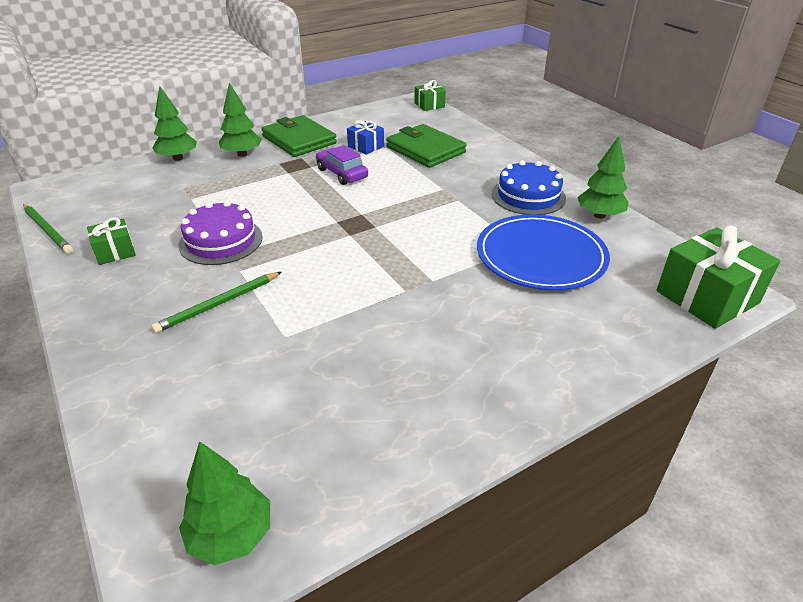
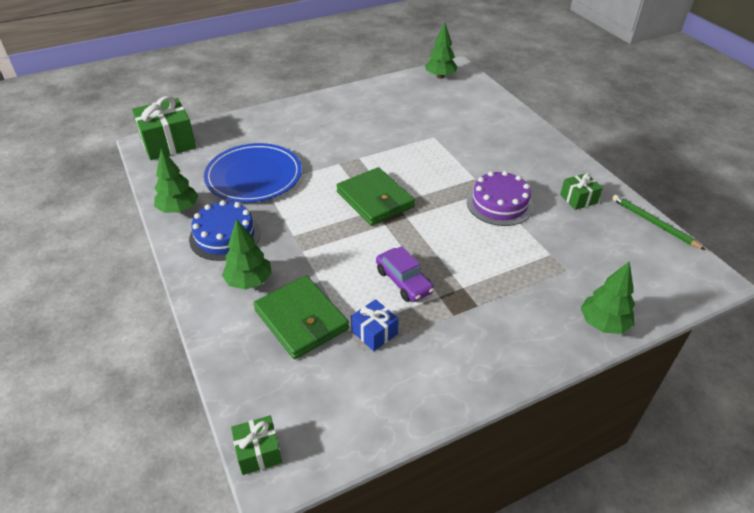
camera: 175 degrees left, 5 degrees up
green pencil [151,272,282,333] -> none
green tree [219,82,262,157] -> green tree moved to [222,219,272,290]
green wallet [261,115,337,157] -> green wallet moved to [336,167,415,226]

